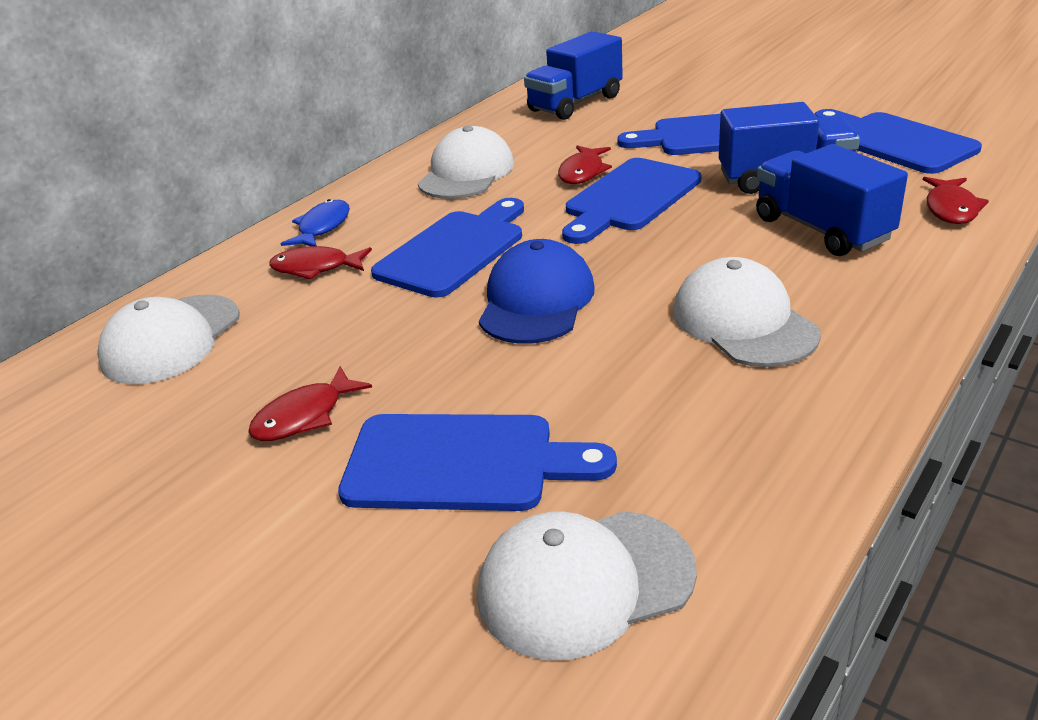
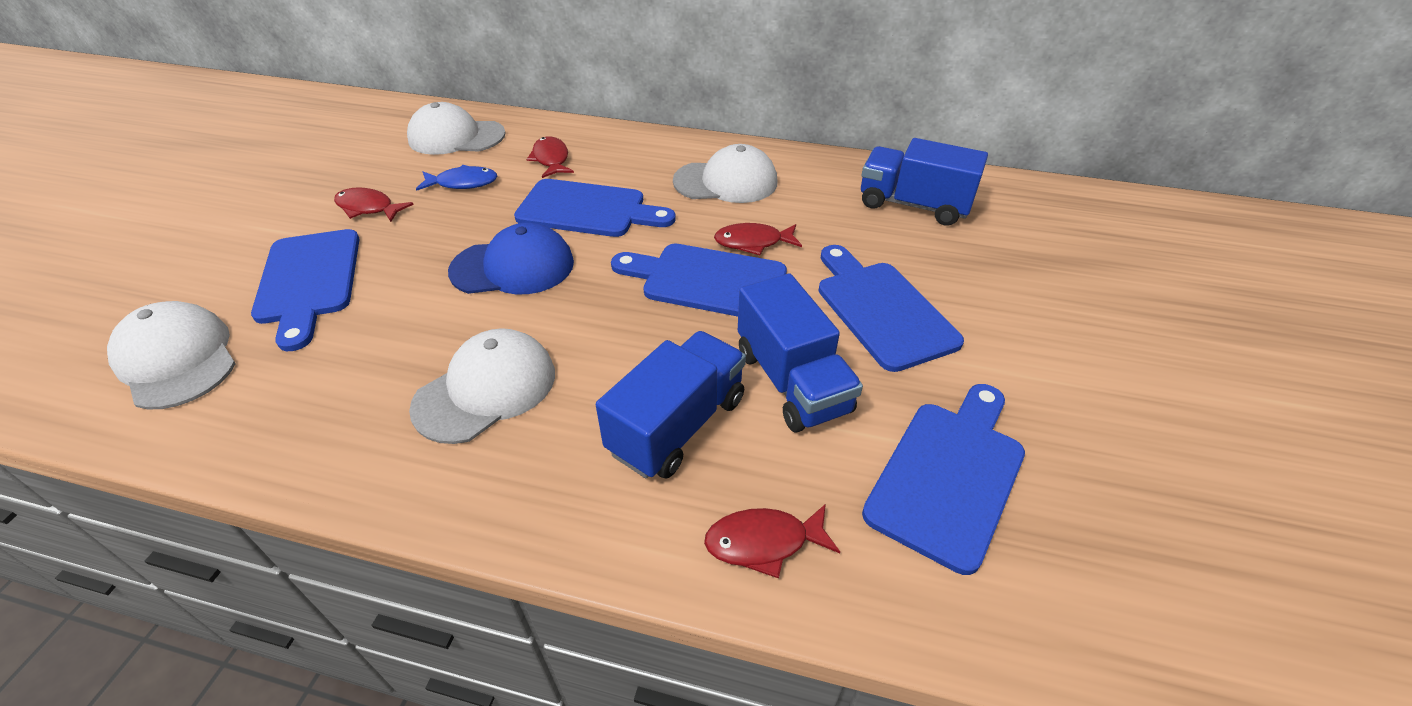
camera: 65 degrees right, 10 degrees up
blue fish [281,199,350,246] -> blue fish moved to [416,165,497,191]

